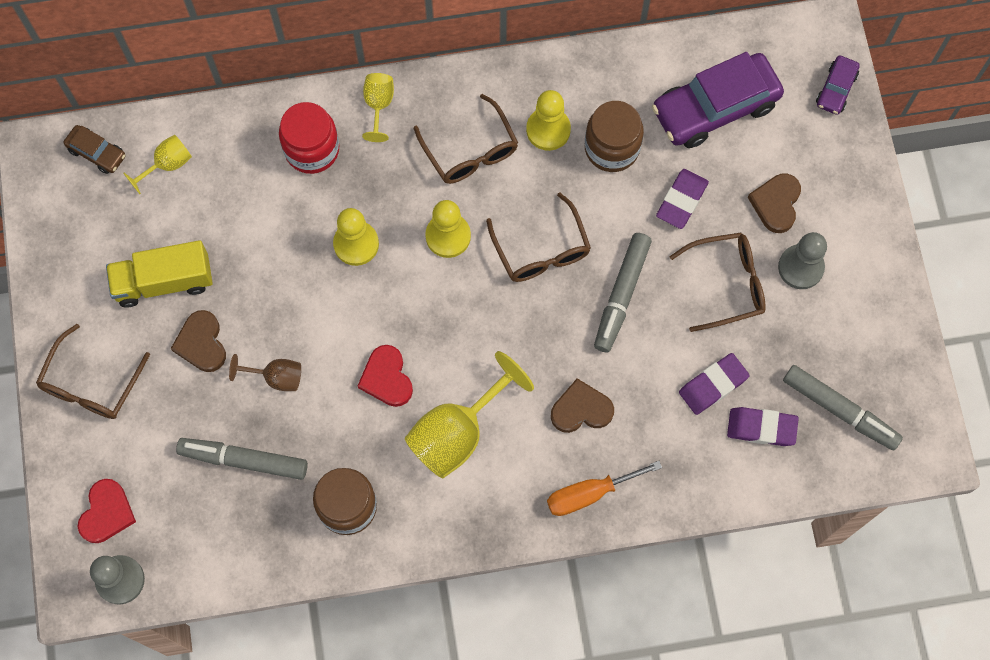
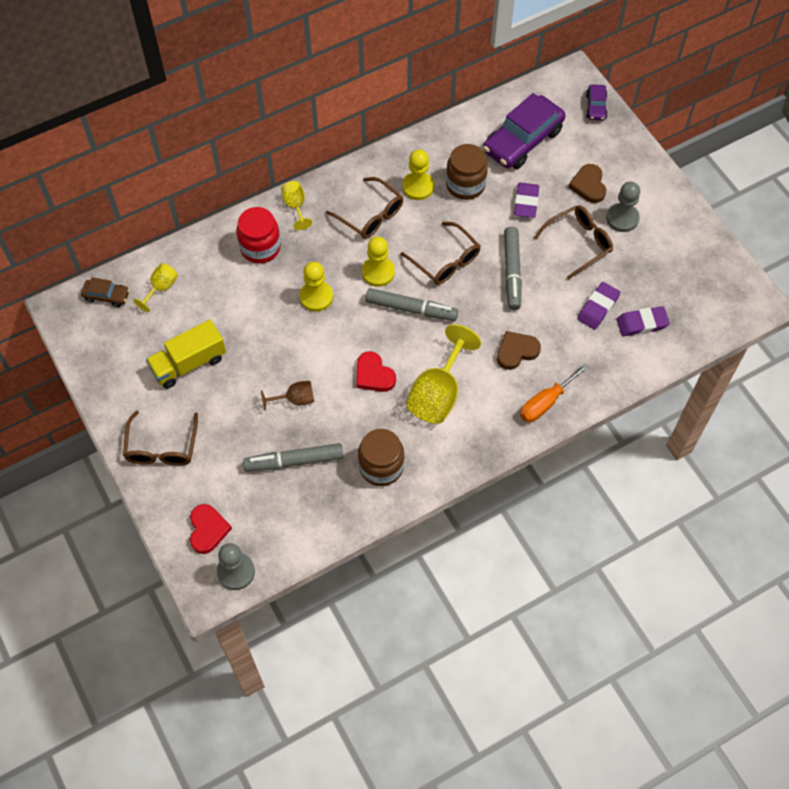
camera: 20 degrees left, 10 degrees down
brown heart [171,310,226,372] -> none
grey marker [783,365,903,450] -> grey marker moved to [365,288,458,321]

